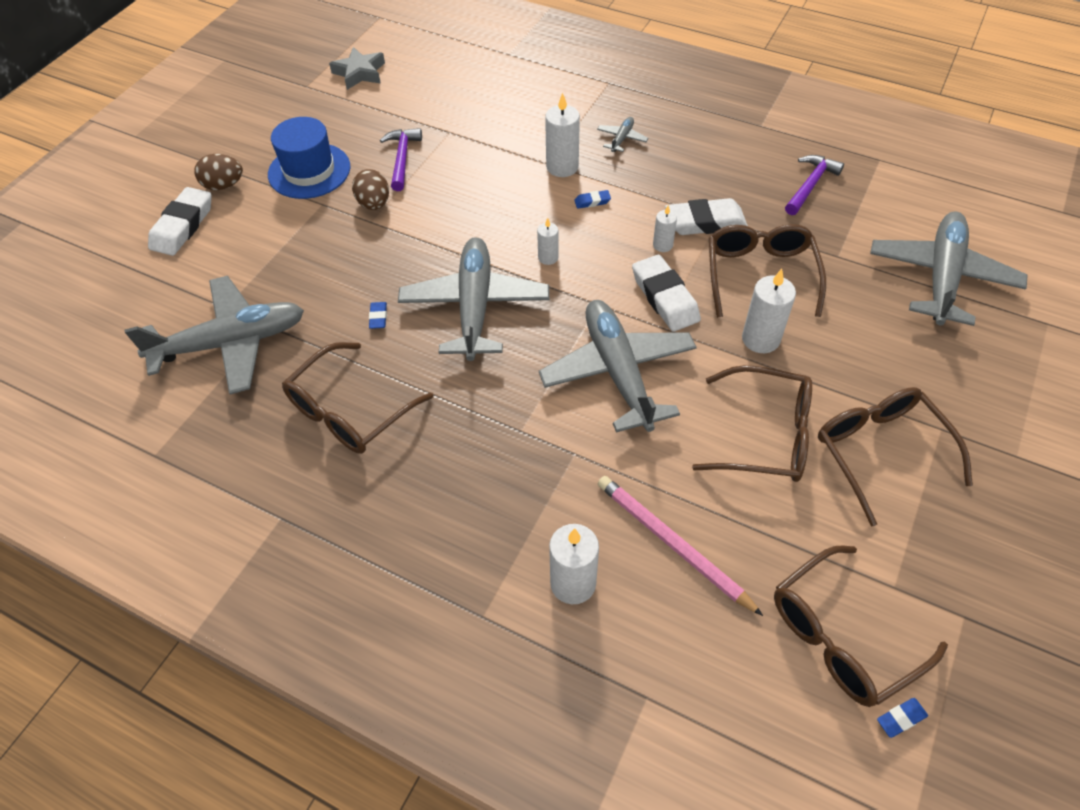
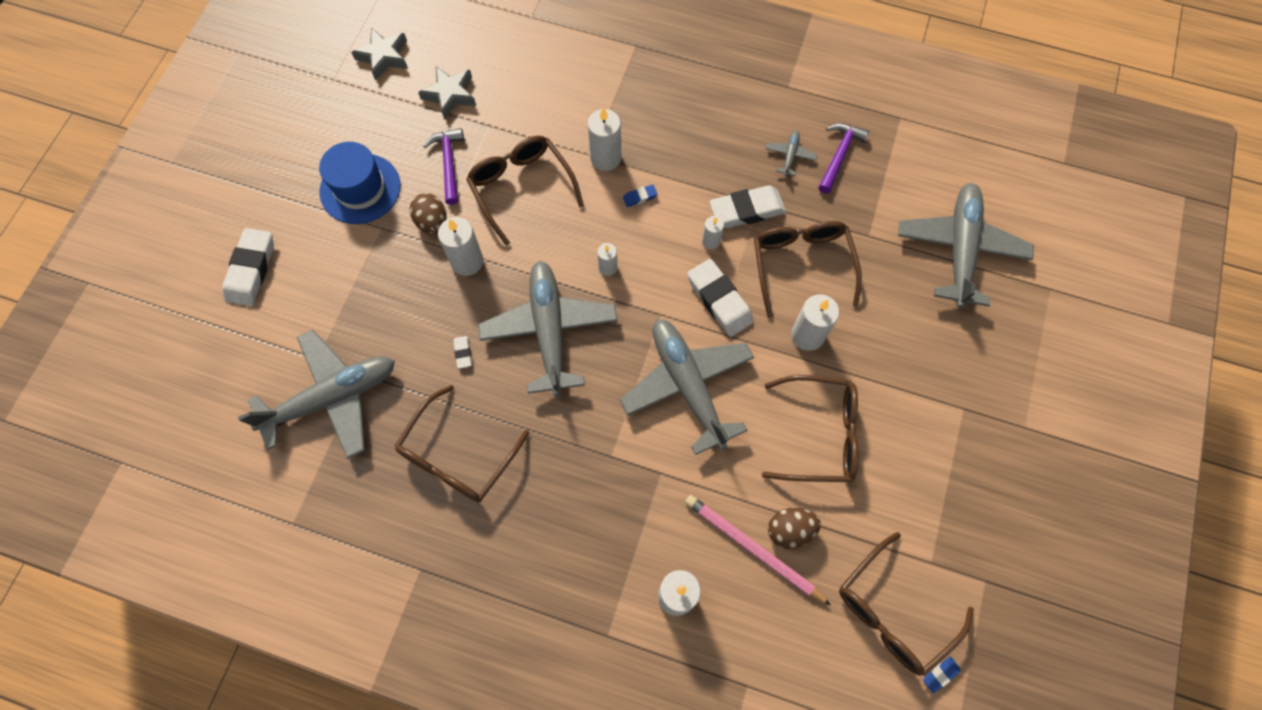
camera: 10 degrees left, 15 degrees up
brown egg [194,154,243,190] -> brown egg moved to [768,508,821,549]
blue eraser [369,302,387,329] -> white eraser [453,336,472,369]
grey plane [597,117,649,152] -> grey plane moved to [765,131,817,176]
brown glasses [818,387,973,526] -> brown glasses moved to [466,136,584,246]
none -> grey star [418,66,476,120]
none -> white candle [438,217,483,276]

